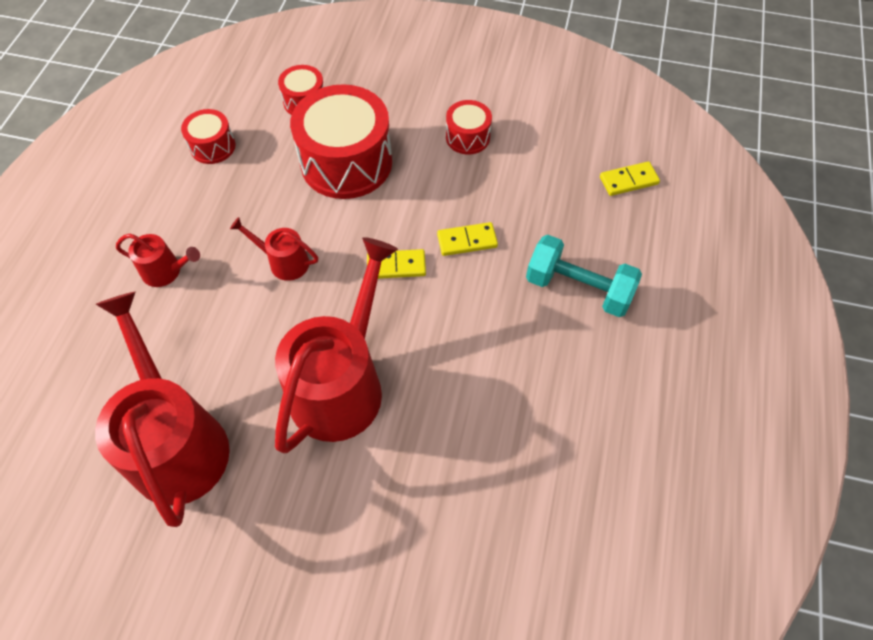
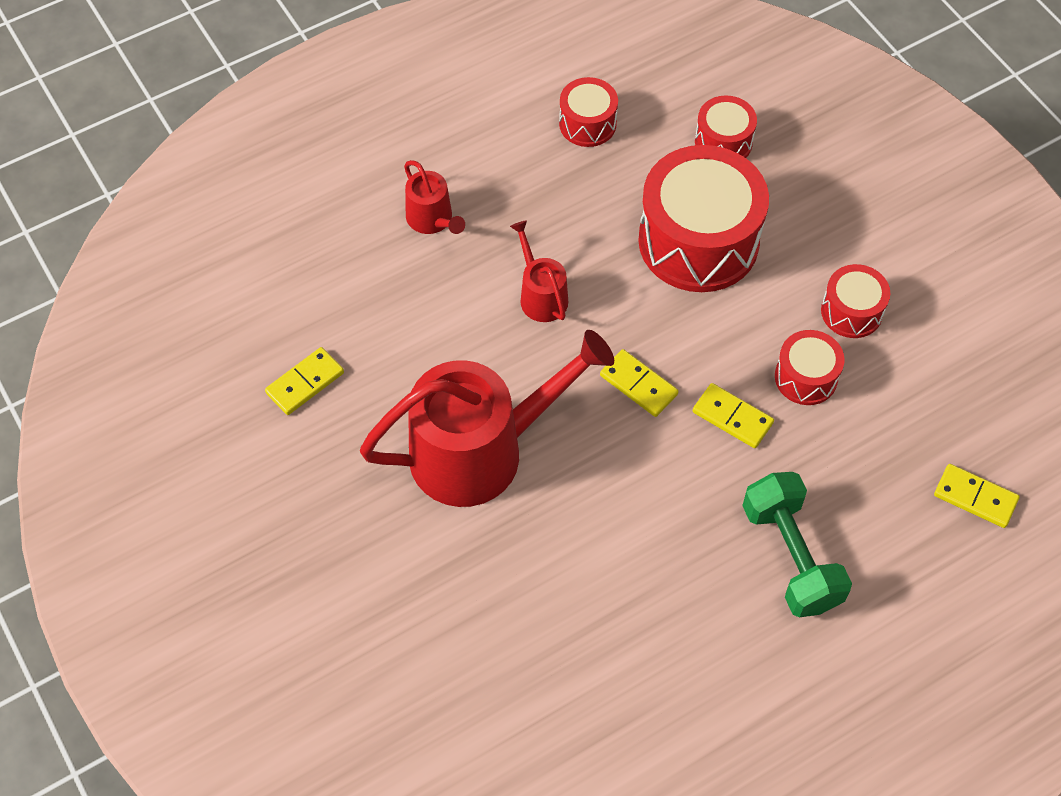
camera: 45 degrees right, 0 degrees up
red watering can [95,292,230,527] -> yellow domino [265,347,344,415]
turquoise dumbbell [526,235,642,317] -> green dumbbell [742,472,852,617]
none -> red drum [775,330,845,405]

